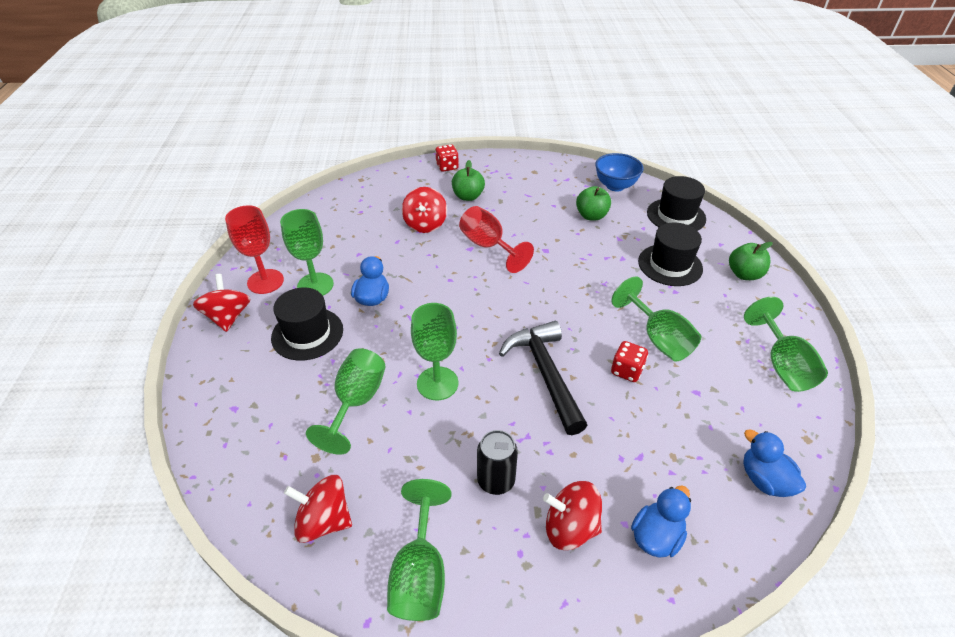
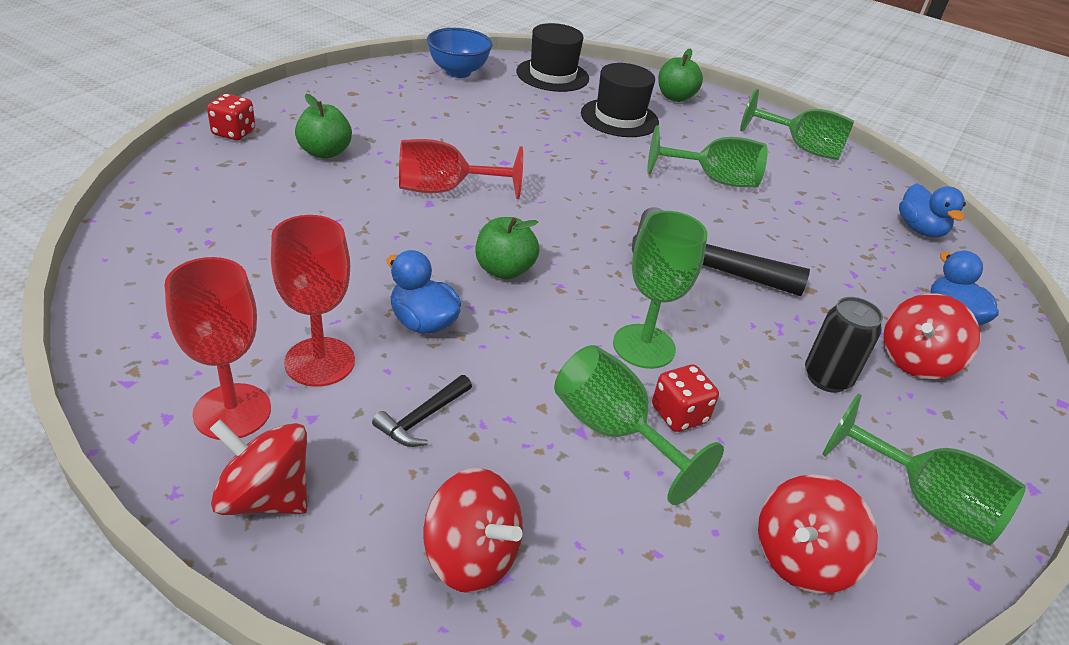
camera: 60 degrees left, 5 degrees down
black hat [271,287,343,361] -> black hammer [372,375,472,447]
green goblet [280,209,334,296] -> red goblet [271,215,355,387]
red spinning top [402,187,447,233] -> red spinning top moved to [424,468,523,593]
green apple [576,186,611,221] -> green apple moved to [476,217,539,279]
red dice [611,341,648,382] -> red dice moved to [652,364,719,432]
blue duck [743,429,806,497] -> blue duck turned 105 degrees counterclockwise [899,183,966,238]

